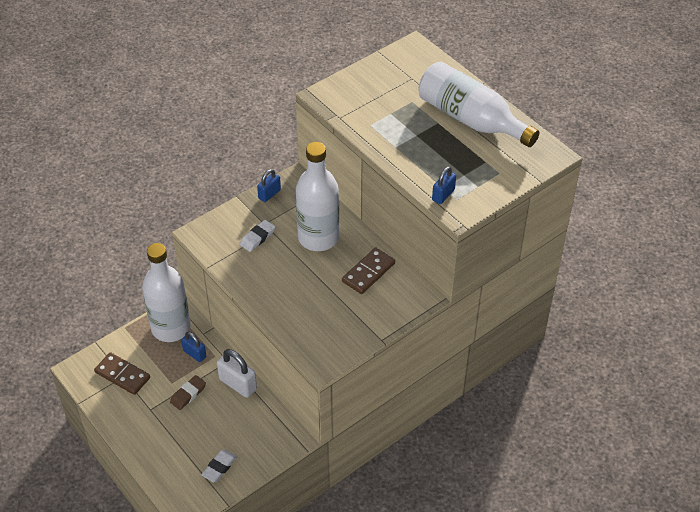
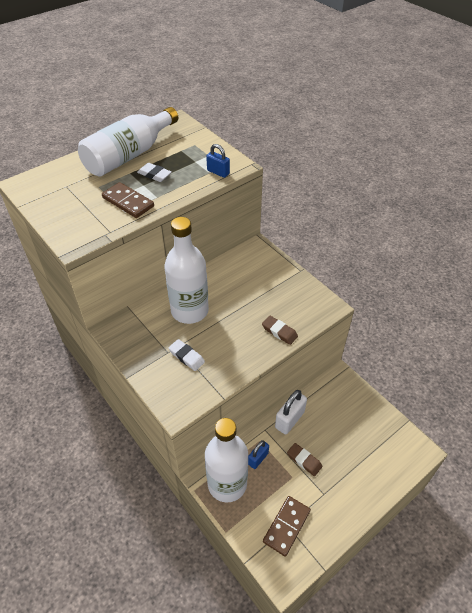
camera: 90 degrees left, 0 degrees up
white eraser [201,449,237,482] -> white eraser moved to [137,163,172,182]
blue padlock [257,169,281,202] -> none
brown domino [342,248,395,294] -> brown domino moved to [102,182,154,218]
none -> brown eraser [262,316,298,345]

